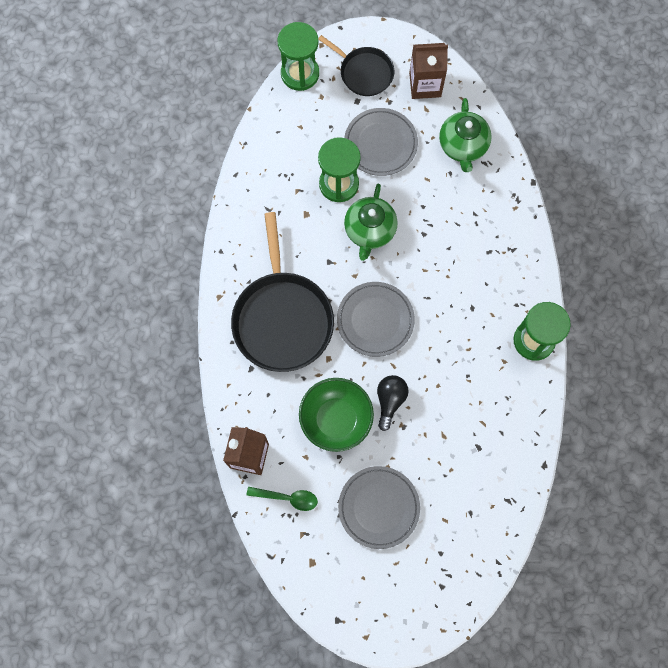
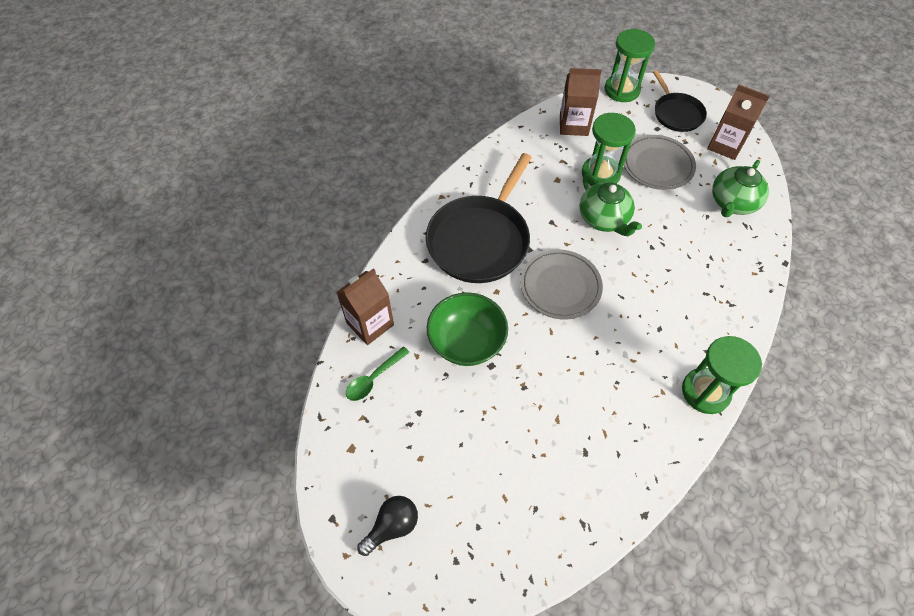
camera: 35 degrees right, 15 degrees down
green spoon [247,487,318,511] -> green spoon turned 90 degrees clockwise [346,347,410,401]
grey plate [338,466,420,549] -> none
green teapot [344,184,398,261] -> green teapot turned 75 degrees counterclockwise [580,174,642,236]
black light bulb [377,375,409,431] -> black light bulb moved to [357,496,418,556]
none -> brown carton [560,68,602,136]

